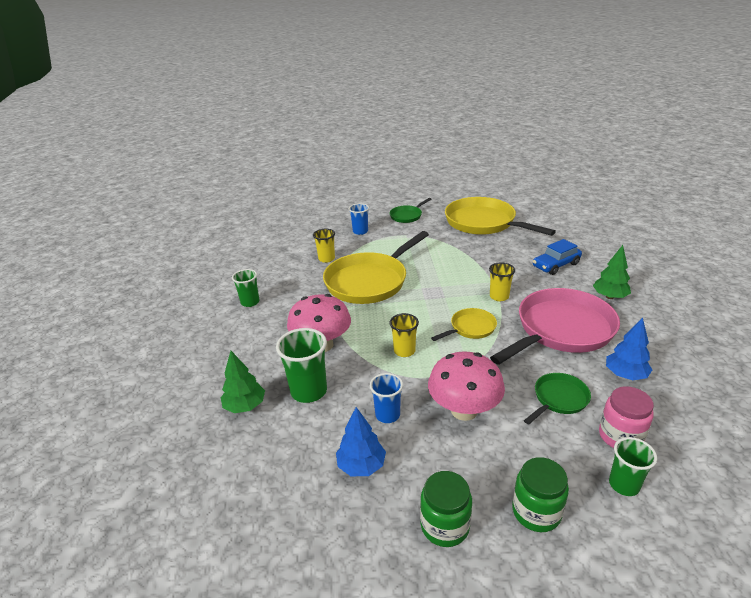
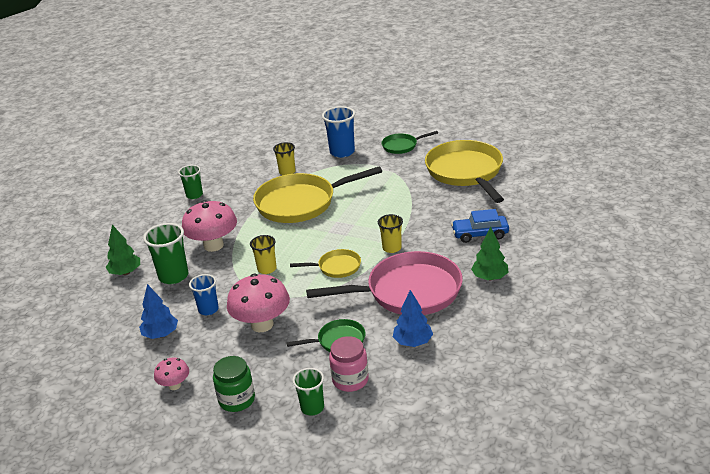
camera: 30 degrees right, 0 degrees up
blue cup [349,203,369,235] -> blue cup [322,106,355,158], size x1.56
green jar [420,471,472,547] -> pink mushroom [154,358,189,390]

